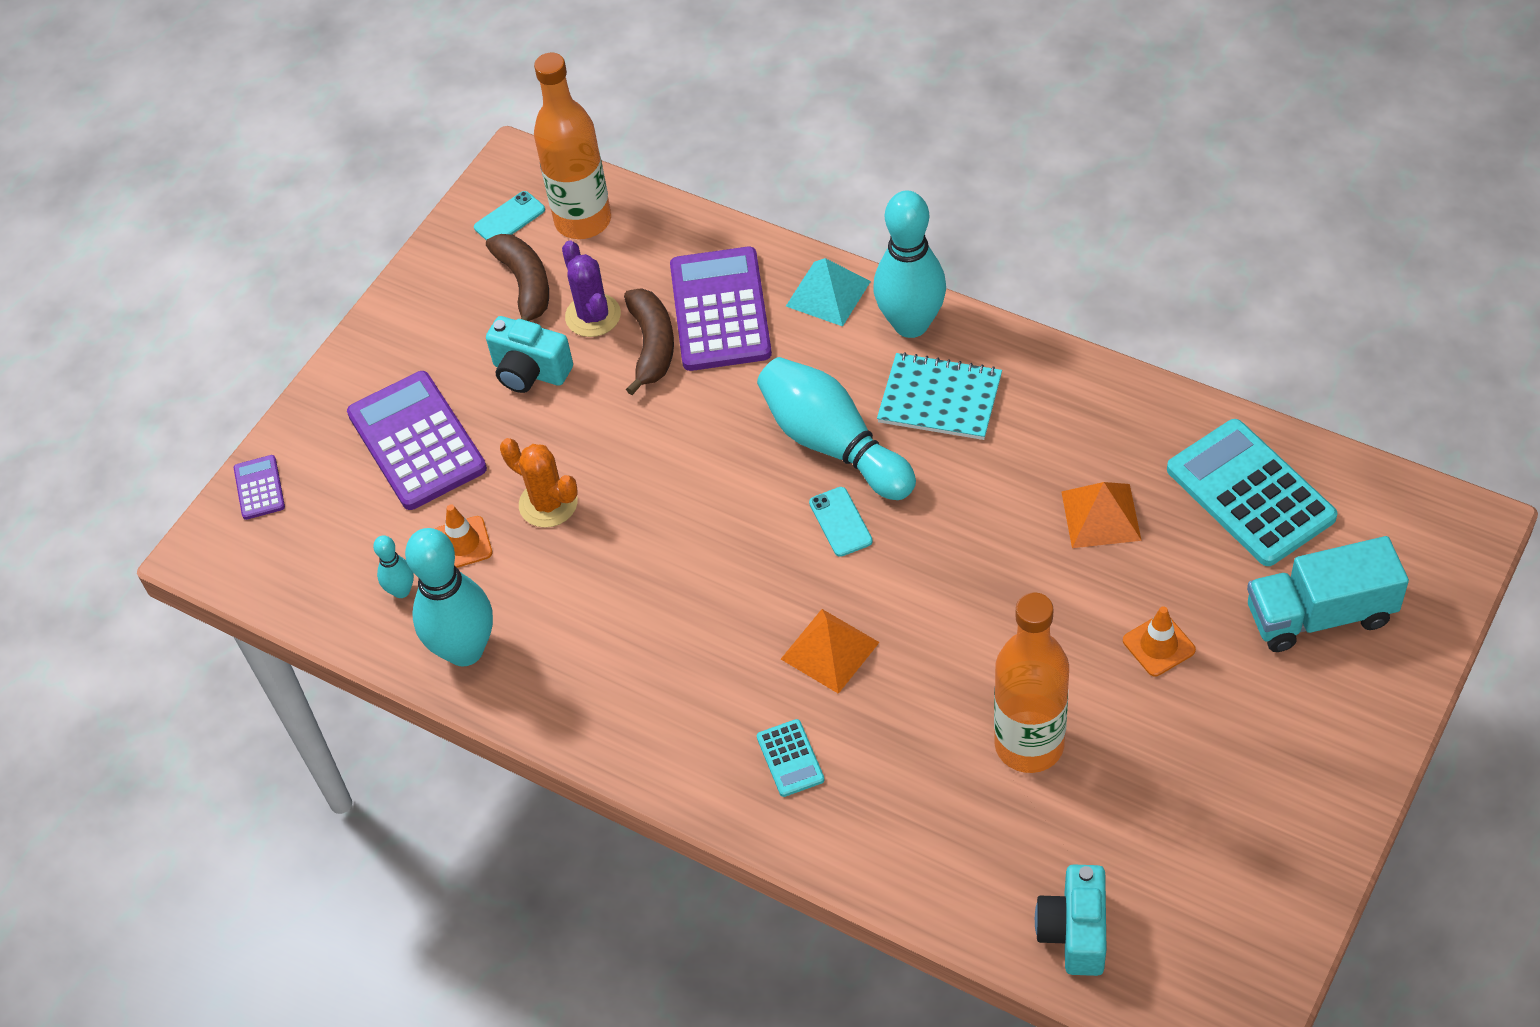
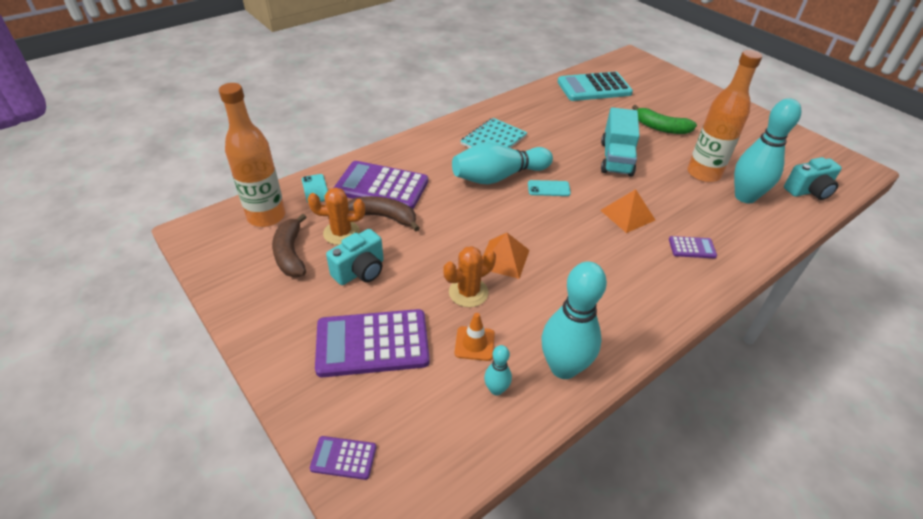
camera: 75 degrees left, 10 degrees down
turquoise phone [474,191,545,240] -> turquoise phone moved to [302,174,328,203]
brown banana [486,234,549,321] -> brown banana turned 105 degrees counterclockwise [272,214,306,277]
purple cactus [562,240,621,337] -> orange cactus [308,188,365,245]
turquoise calculator [757,719,824,797] -> purple calculator [669,236,717,258]
turquoise pyramid [786,258,871,327] -> none
turquoise bowling pin [873,190,946,338] -> turquoise bowling pin moved to [734,98,801,203]
turquoise camera [1035,865,1107,976] -> turquoise camera turned 45 degrees counterclockwise [784,157,842,200]
orange pyramid [1062,482,1142,548] -> orange pyramid moved to [482,233,529,279]
orange traffic cone [1123,606,1196,676] -> green banana [632,105,697,134]
turquoise truck [1247,536,1409,652] -> turquoise truck moved to [601,107,640,177]

